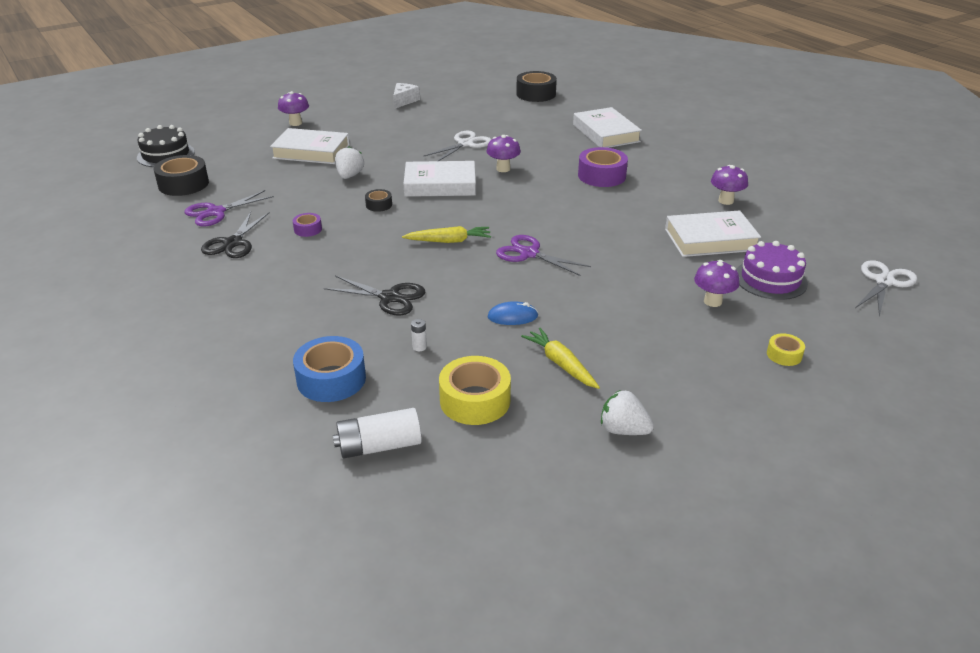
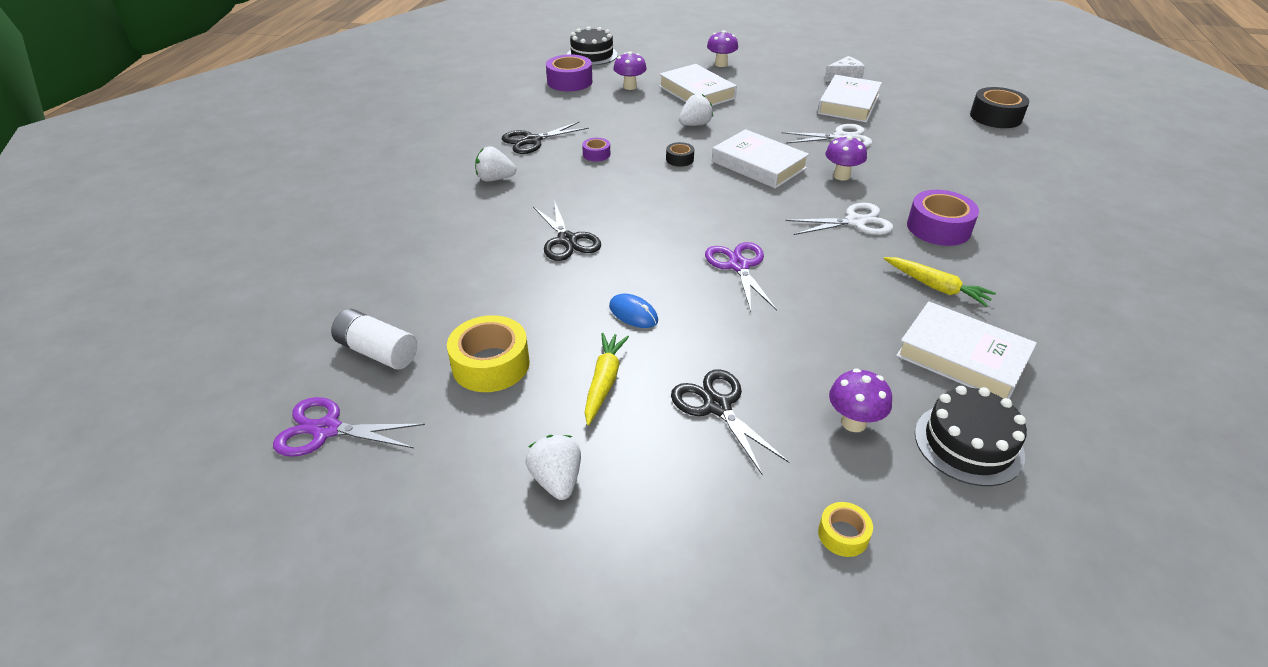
camera: 45 degrees right, 5 degrees up
black tape [154,155,209,196] -> purple tape [546,54,592,91]
purple scissors [184,190,274,226] -> purple scissors moved to [273,397,425,457]
blue tape [293,336,366,402] -> none
yellow carrot [402,226,491,243] -> yellow carrot moved to [884,257,996,307]
white battery [411,319,427,351] -> none
white book [573,107,642,148] -> white book moved to [818,75,882,123]
purple mushroom [711,165,748,205] -> purple mushroom moved to [613,51,647,90]
purple cake [736,241,808,300] -> black cake [915,386,1027,486]
white scissors [855,260,917,317] -> white scissors moved to [786,203,893,235]
none -> white strawberry [475,146,516,181]
none -> black scissors [671,369,789,475]

